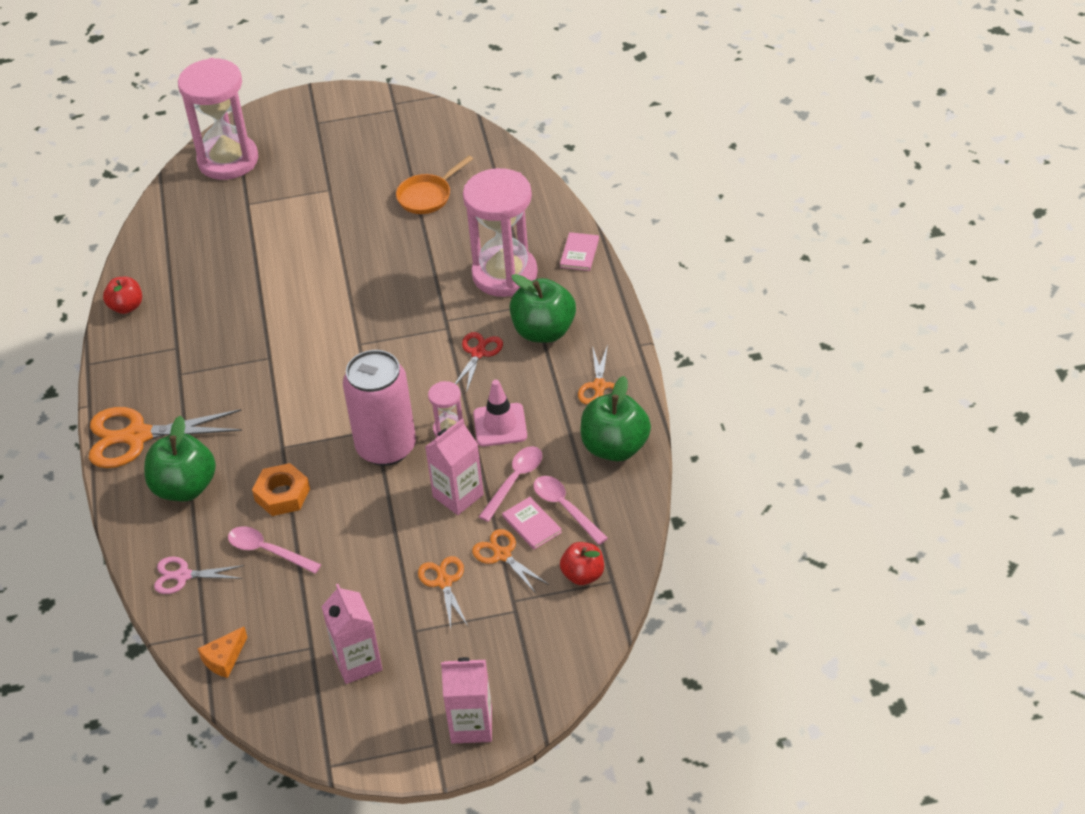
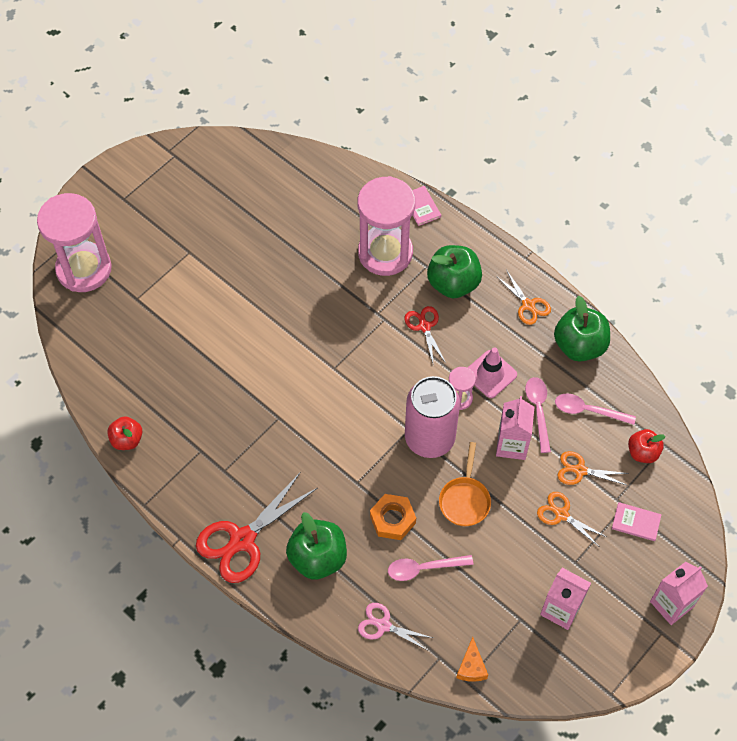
camera: 40 degrees left, 15 degrees up
orange scissors [89,407,242,468] -> red scissors [196,472,317,583]
pink scissors [154,556,244,594] -> pink scissors turned 60 degrees clockwise [358,603,433,650]
orange pan [396,155,473,214] -> orange pan moved to [439,442,491,526]
pink book [502,497,562,549] -> pink book moved to [612,502,662,541]

